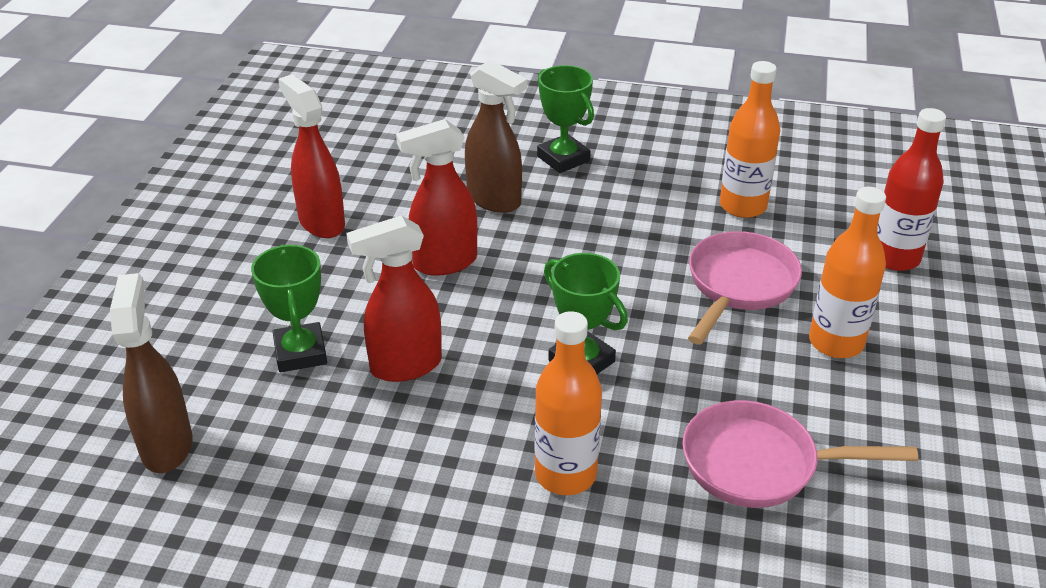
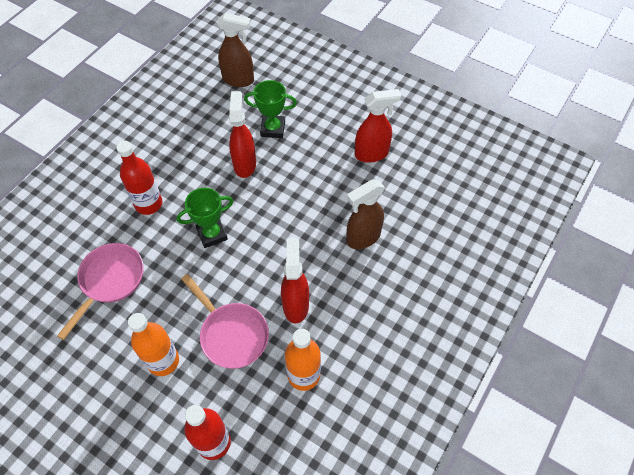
camera: 110 degrees right, 20 degrees up
red spray bottle [396,119,477,276] -> red spray bottle moved to [281,239,309,323]
orange bottle [535,311,602,495] -> red bottle [116,141,162,215]
green trophy [537,65,594,173] -> none

